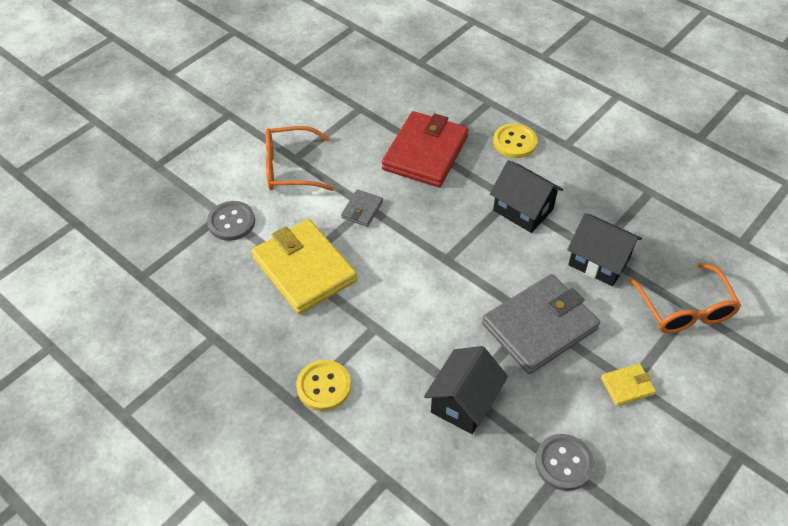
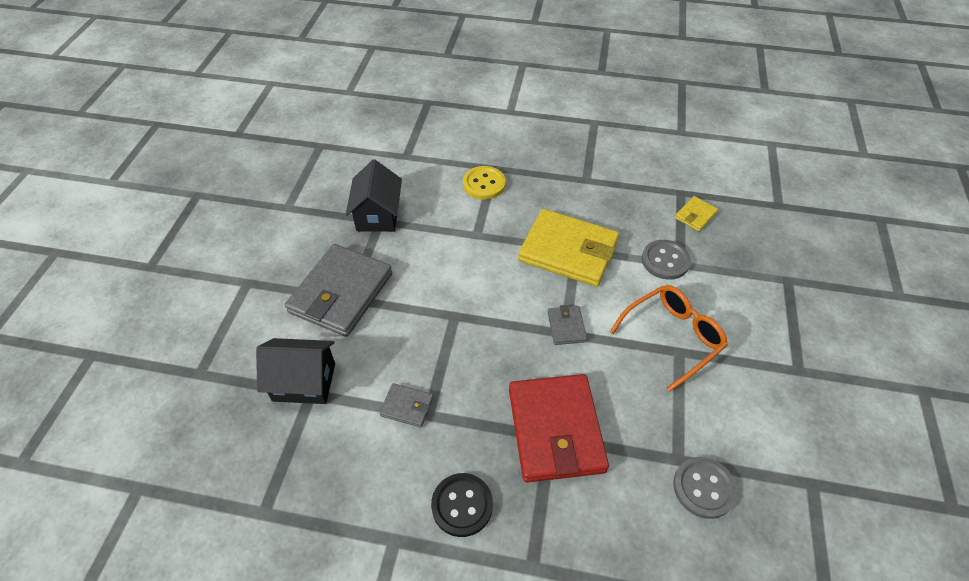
camera: 150 degrees right, 0 degrees up
black house [490,160,563,233] -> grey wallet [380,383,433,427]
yellow button [493,123,537,158] -> black button [431,473,493,537]
grey button [535,434,594,491] -> grey button moved to [673,457,737,519]
yellow wallet [601,363,656,406] -> yellow wallet moved to [675,196,718,232]
orange glasses [628,263,741,333] -> none

